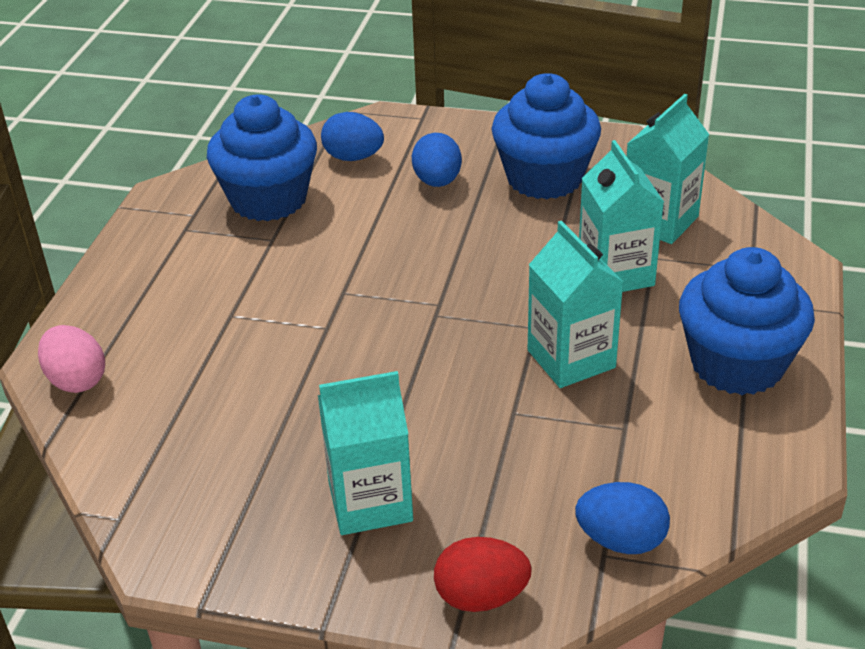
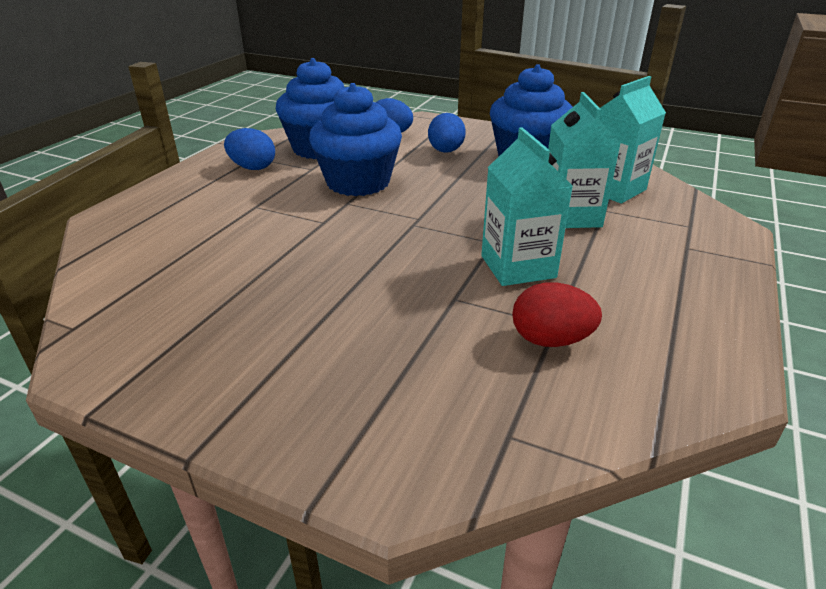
camera: 10 degrees right, 5 degrees down
pink egg [38,325,105,393] -> none
turquoise carton [318,371,413,535] -> none
red egg [434,537,532,612] -> red egg moved to [512,282,602,347]
blue egg [575,482,670,554] -> blue egg moved to [224,128,275,170]
blue cupcake [679,247,815,395] -> blue cupcake moved to [309,83,402,196]

